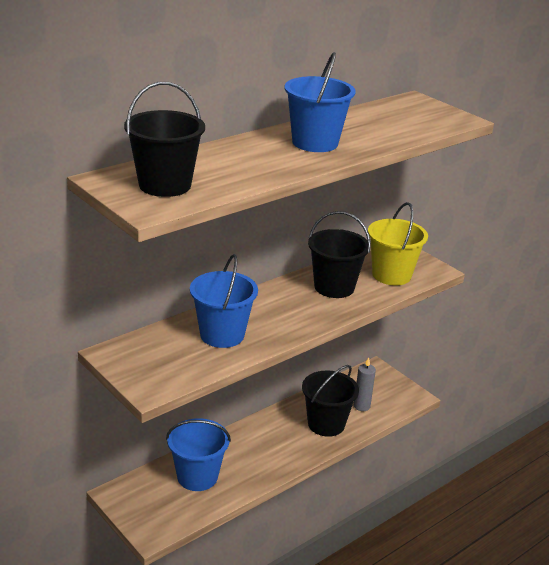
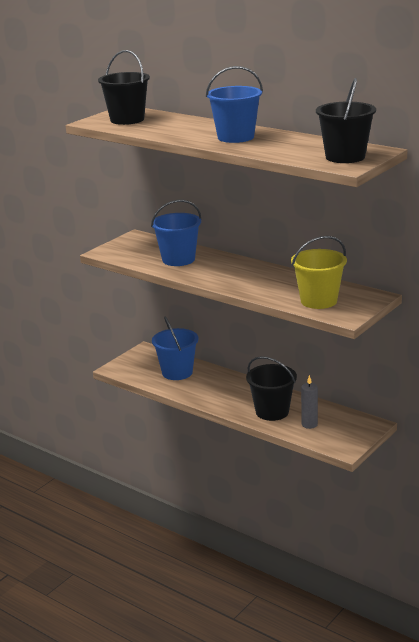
camera: 80 degrees right, 5 degrees down
black bucket [308,211,371,298] -> black bucket moved to [316,78,376,163]

